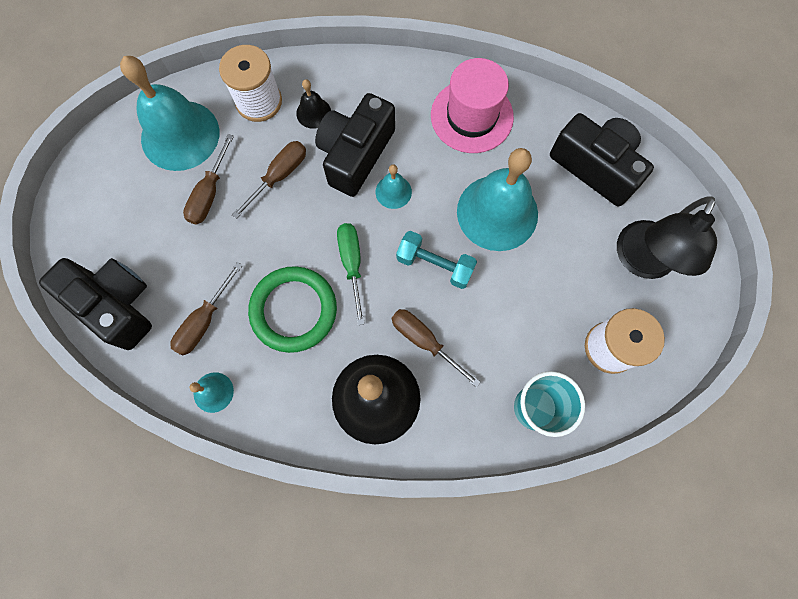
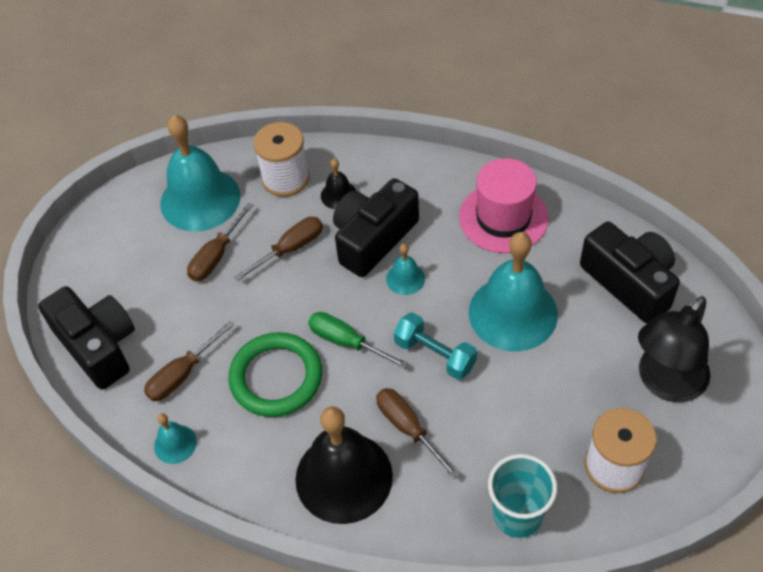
camera: 15 degrees right, 20 degrees down
green screwdriver [337,223,365,325] -> green screwdriver turned 60 degrees counterclockwise [308,312,408,369]

